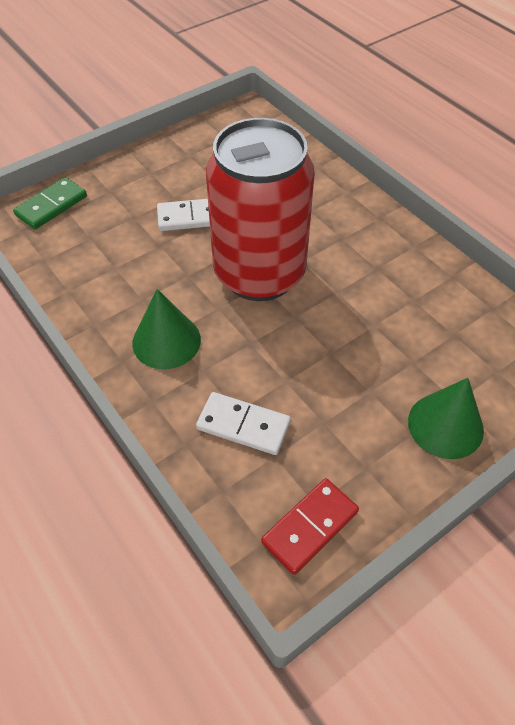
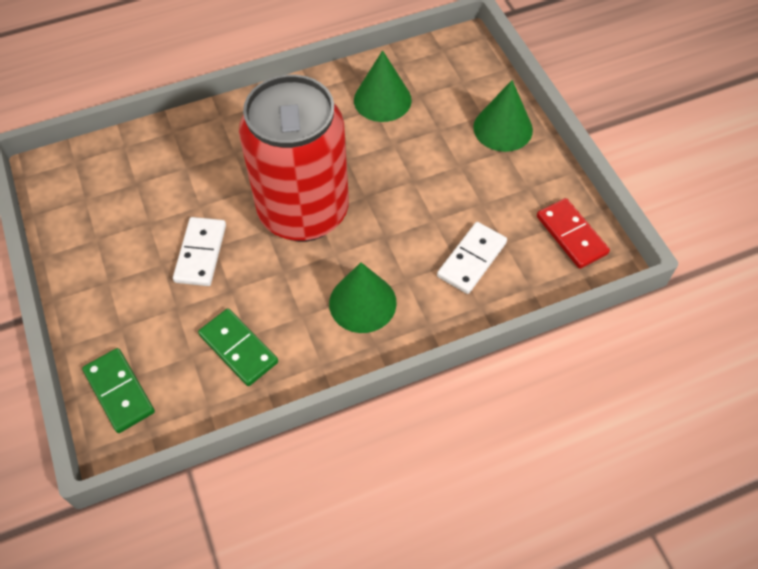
camera: 75 degrees left, 5 degrees up
none -> green domino [198,308,278,386]
none -> green cone [354,50,412,122]

